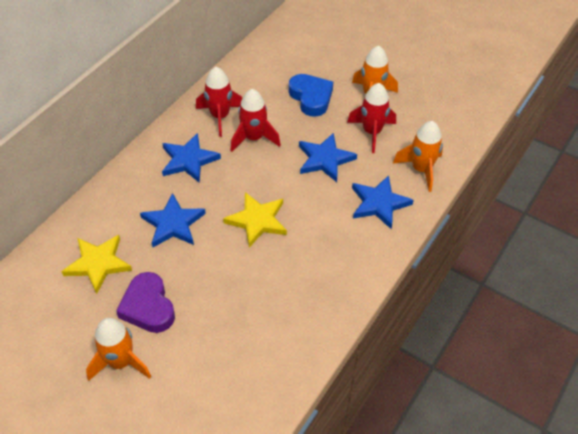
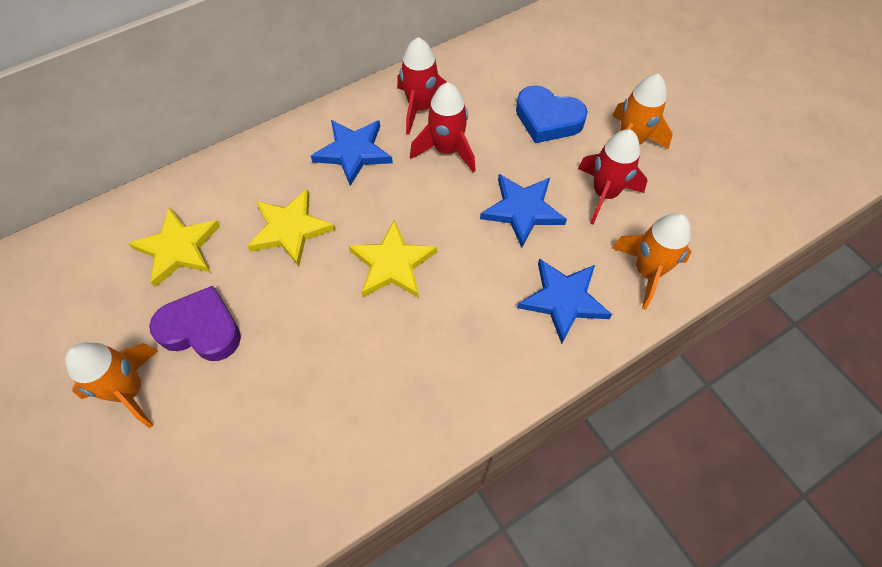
camera: 25 degrees right, 10 degrees up
purple heart [116,272,175,333] -> purple heart turned 105 degrees clockwise [149,286,241,361]
blue star [140,193,206,247] -> yellow star [247,189,335,266]
blue heart [289,74,333,117] -> blue heart turned 120 degrees clockwise [516,85,588,143]

